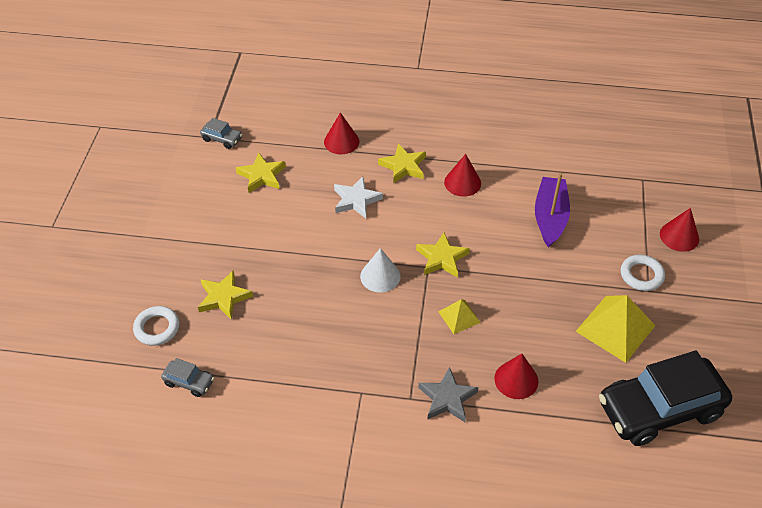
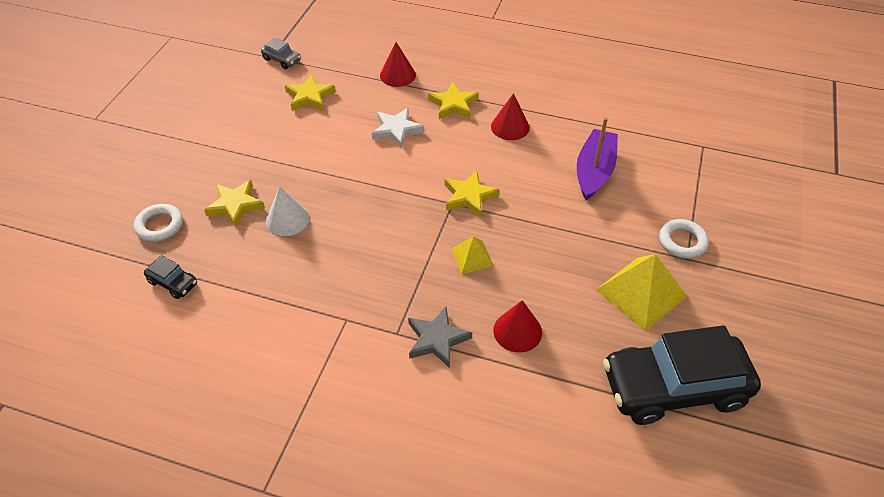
camera: 10 degrees right, 0 degrees up
grey car [161,358,214,397] -> black car [144,255,197,299]
white cone [360,248,401,293] -> white cone moved to [266,186,309,236]
red cone [660,208,699,252] -> none

